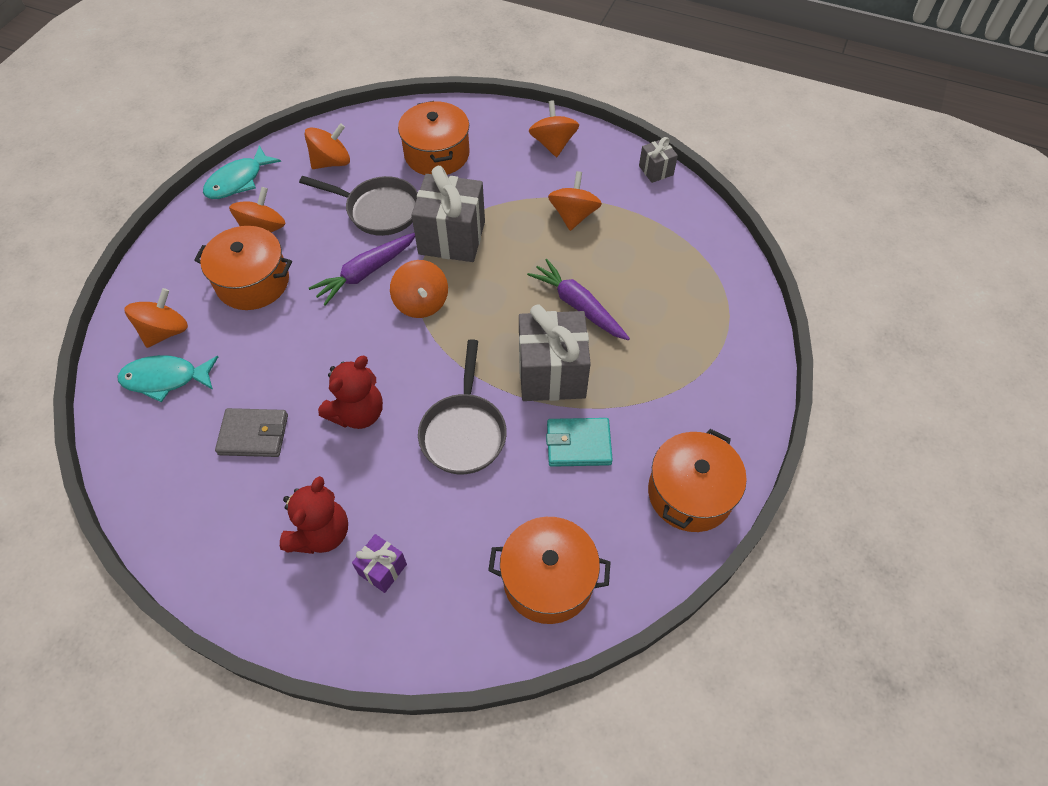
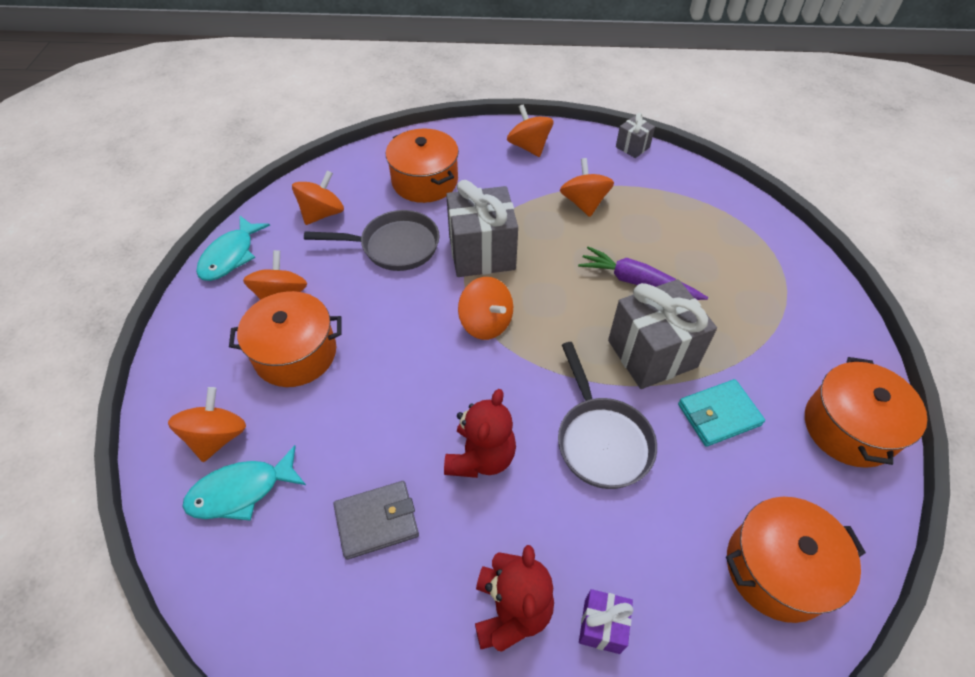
camera: 20 degrees left, 5 degrees down
purple carrot [309,233,415,306] -> none

